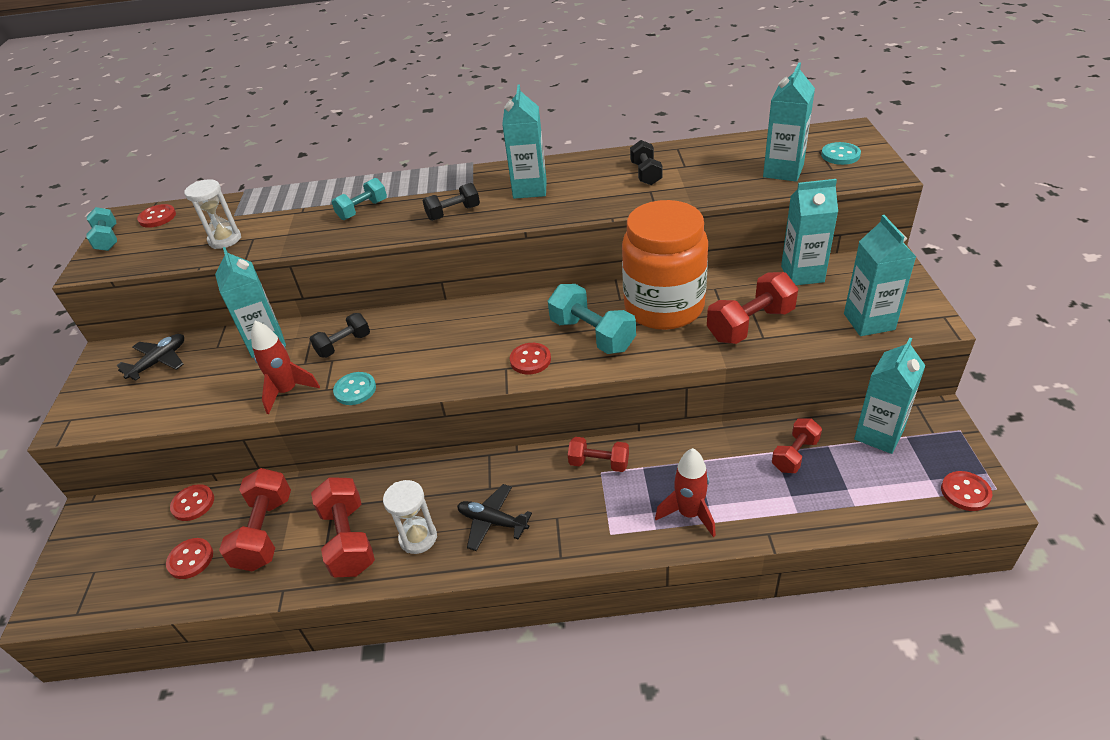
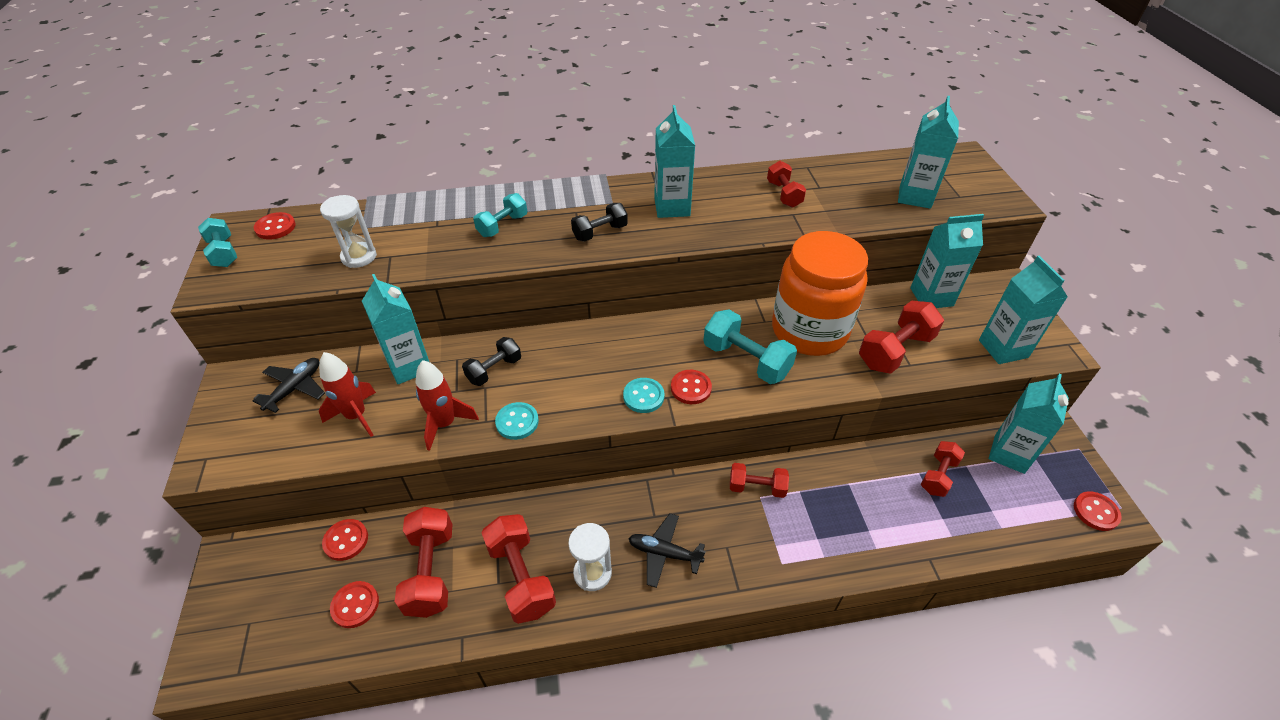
camera: 10 degrees left, 5 degrees up
black dumbbell [630,140,663,185] -> red dumbbell [767,161,806,208]
red rocket [655,448,716,537] -> red rocket moved to [319,352,376,437]
turquoise button [821,142,861,165] -> turquoise button moved to [623,378,664,413]

